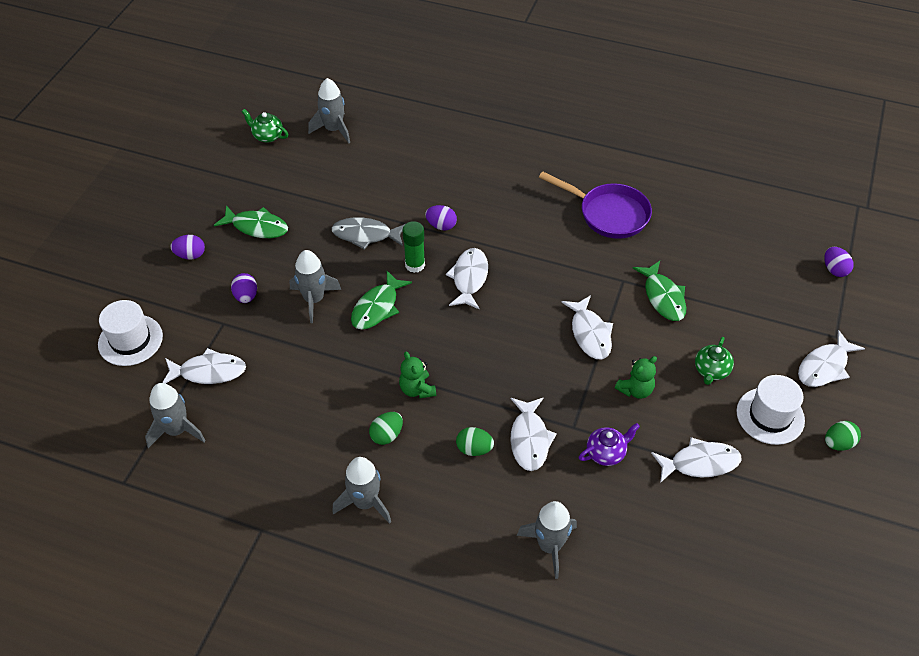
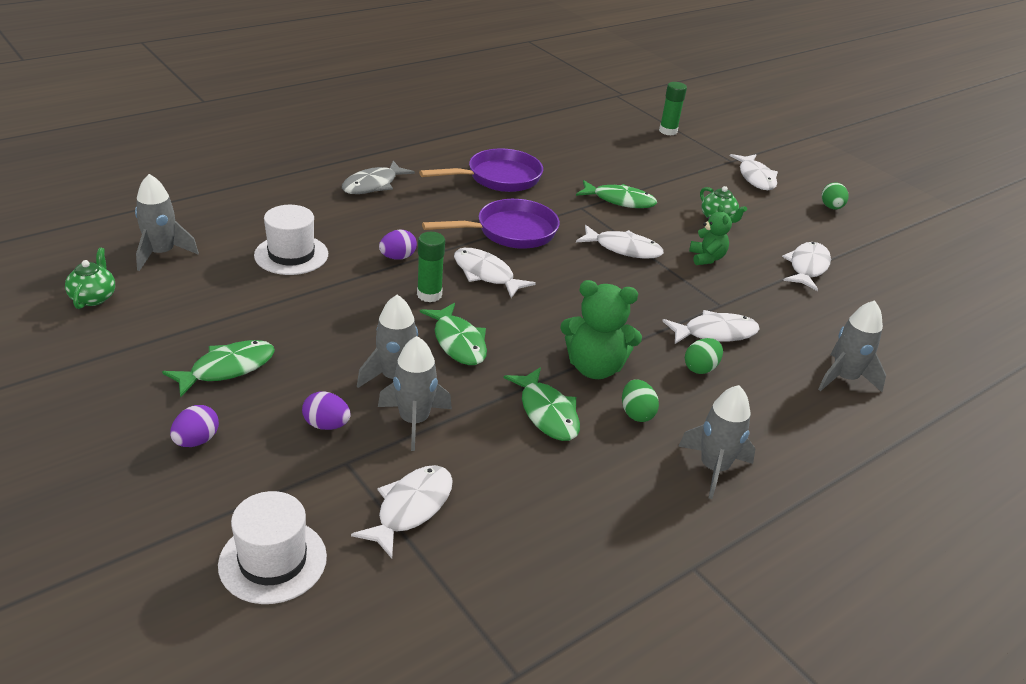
camera: 60 degrees left, 15 degrees down
grey rocket [145,383,206,448] -> grey rocket moved to [378,336,452,451]
green teapot [241,109,288,143] -> green teapot turned 120 degrees clockwise [65,248,115,309]
grey fish [332,217,405,250] -> grey fish moved to [342,161,415,194]
green teddy bear [399,352,436,398] -> green teddy bear [560,280,642,379], size x1.65
white fish [510,397,557,471] -> white fish turned 45 degrees counterclockwise [663,310,760,344]
purple teapot [579,423,640,466] -> none
white hat [736,375,805,445] -> white hat moved to [254,205,328,275]
purple egg [824,247,854,277] -> green glue stick [659,82,687,135]
none -> purple pan [422,199,560,249]
none -> green fish [504,367,580,441]

